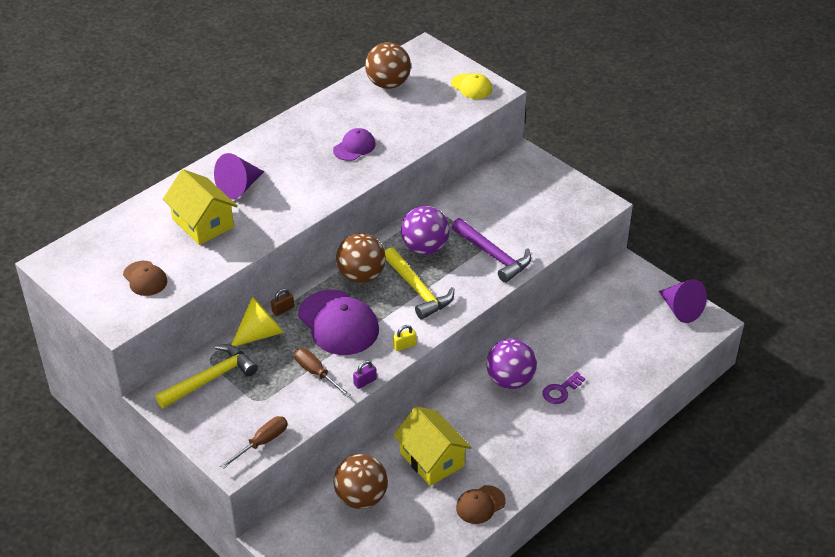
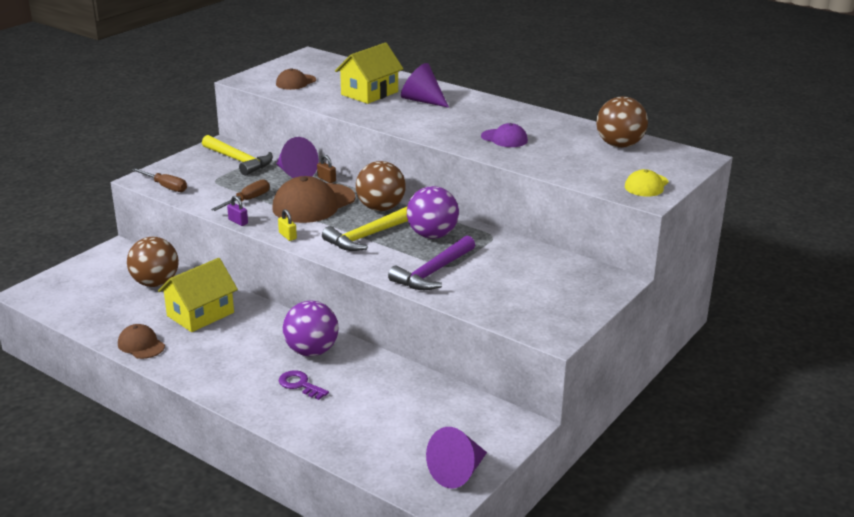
camera: 80 degrees right, 15 degrees down
yellow cone [231,297,284,346] -> purple cone [276,137,319,178]
purple cap [298,290,379,355] -> brown cap [272,176,355,223]

